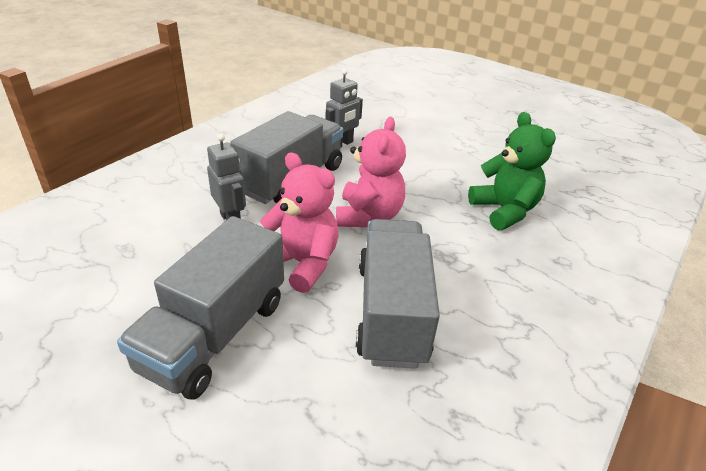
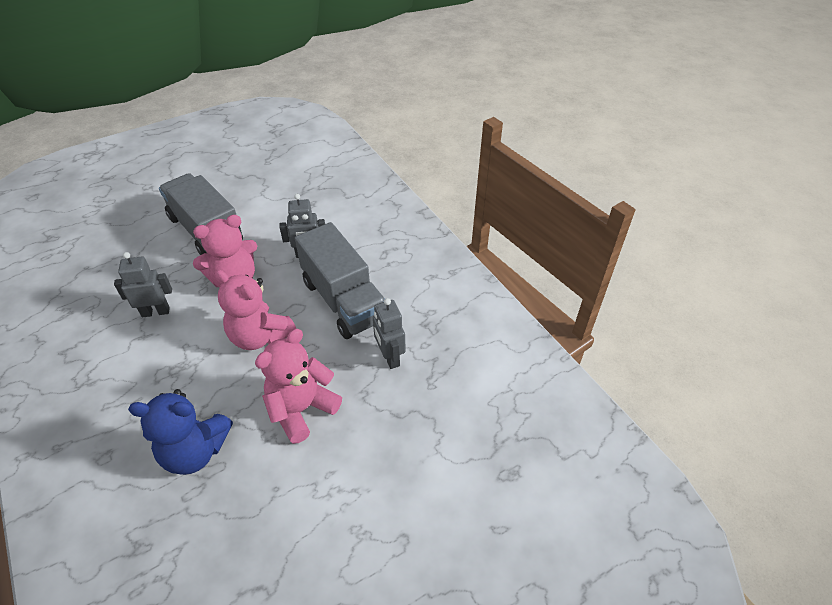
camera: 115 degrees right, 10 degrees up
grey truck [356,219,440,368] -> grey robot [114,252,172,317]
green teddy bear [468,112,556,230] -> blue teddy bear [128,389,233,475]
none -> pink teddy bear [255,329,342,444]

